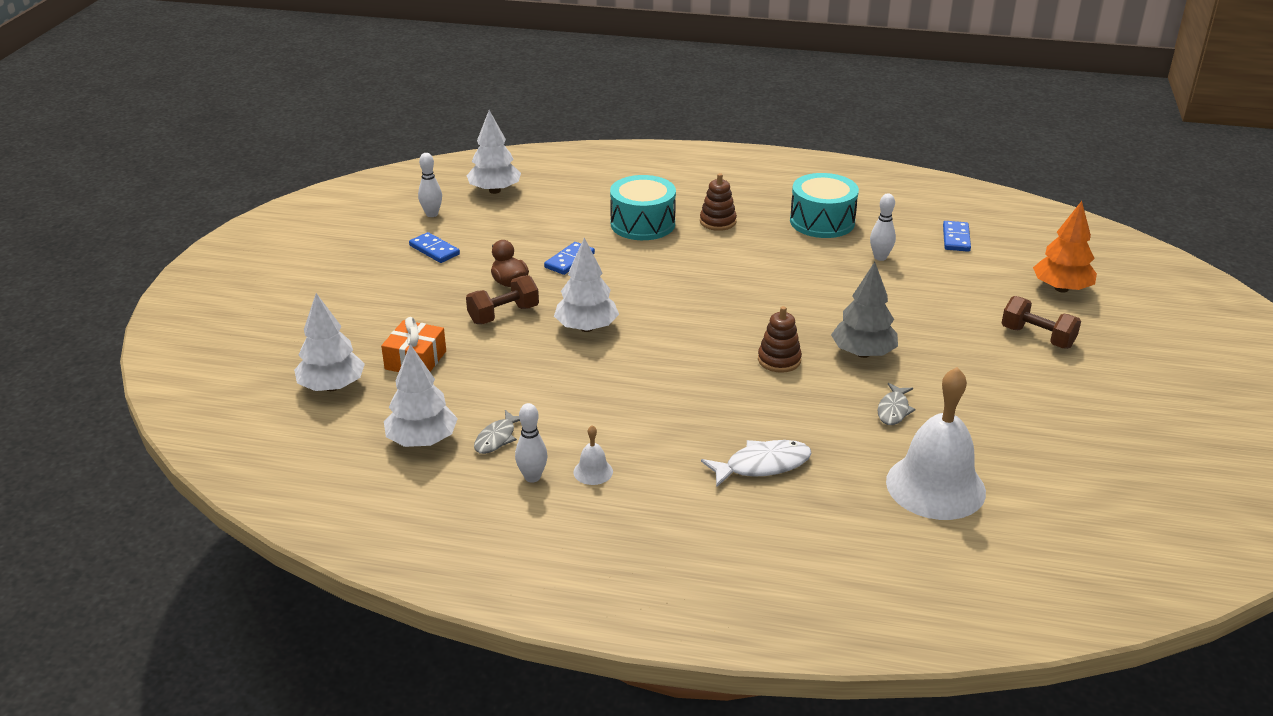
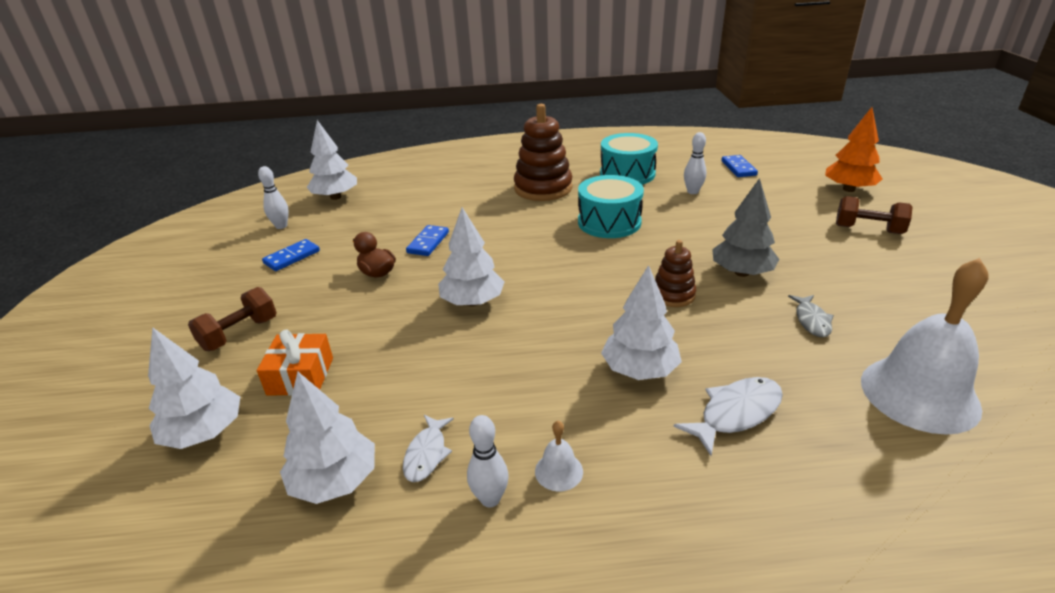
camera: 15 degrees left, 0 degrees up
blue domino [409,232,460,263] -> blue domino turned 75 degrees counterclockwise [262,239,320,271]
brown dumbbell [466,275,539,324] -> brown dumbbell moved to [188,287,277,351]
grey fish [474,410,520,454] -> white fish [403,415,454,482]
turquoise drum [610,175,676,240] -> turquoise drum moved to [578,175,644,238]
brown stacking toy [700,173,737,231] -> brown stacking toy [514,104,572,201], size x1.82
none -> white tree [601,265,682,380]

